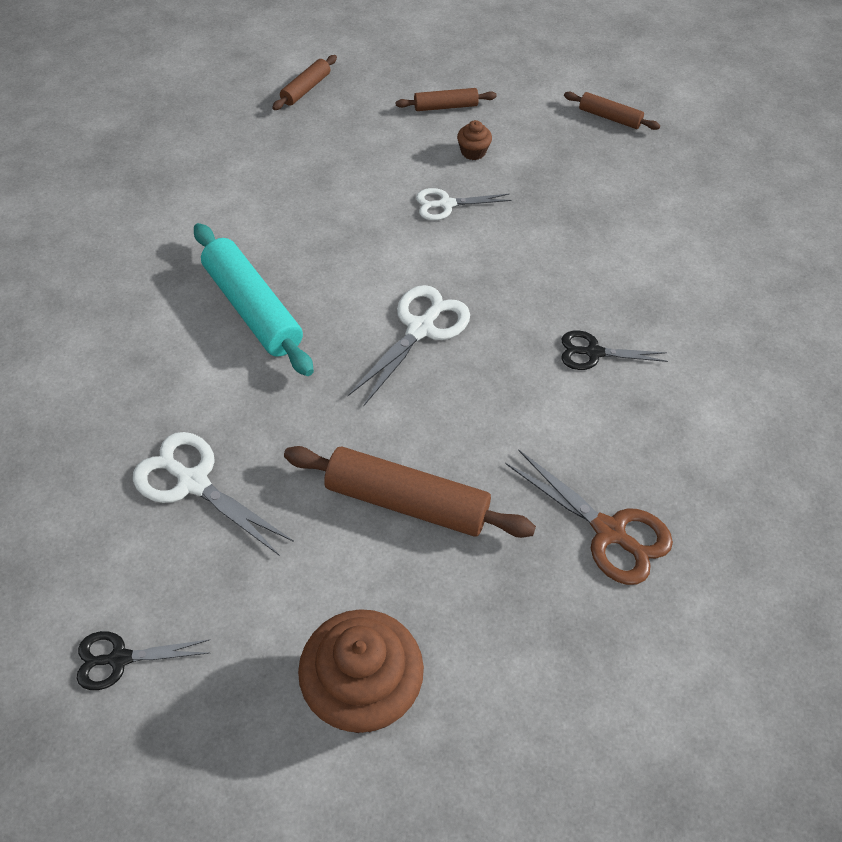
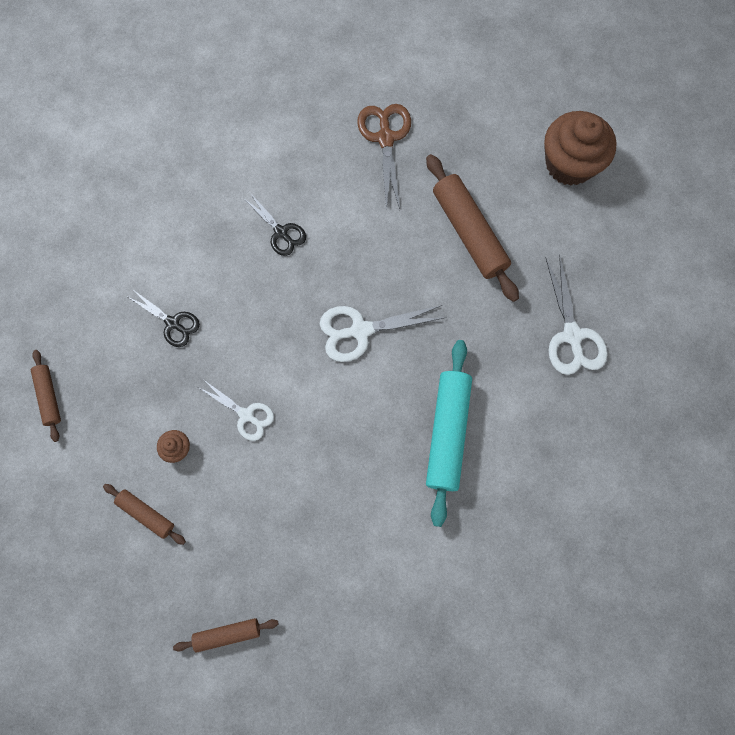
camera: 135 degrees left, 20 degrees up
black scissors [76,631,210,690] -> black scissors moved to [128,290,200,347]

